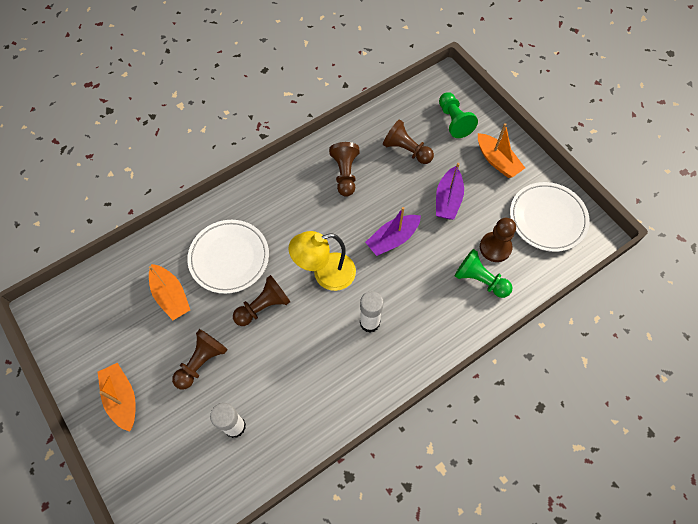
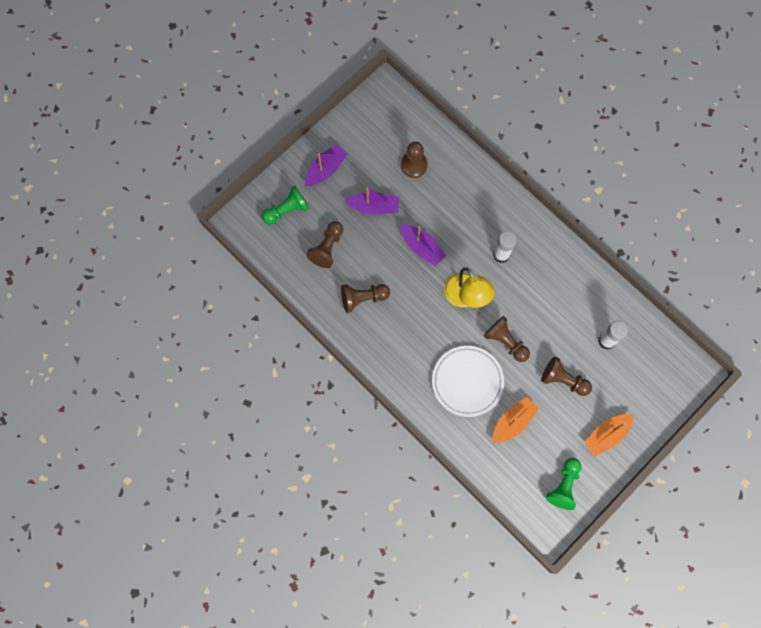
camera: 100 degrees left, 10 degrees up
green pawn [455,249,512,298] -> green pawn moved to [546,458,582,510]
orange boat [478,123,525,178] -> purple boat [305,144,348,186]
white plate [510,182,590,252] -> none

